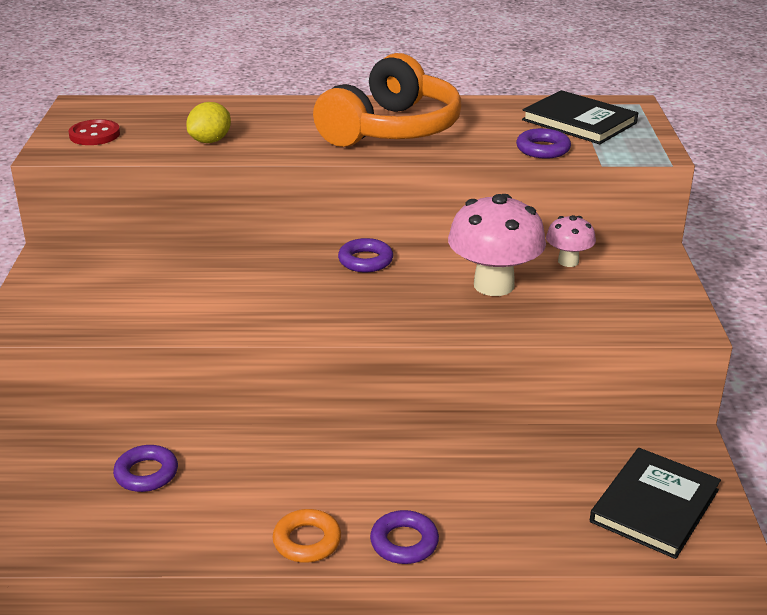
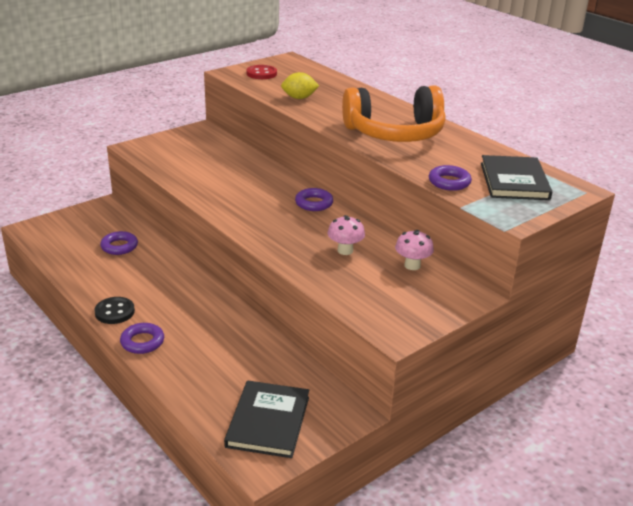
camera: 50 degrees right, 0 degrees up
orange ring [272,509,341,563] -> black button [94,297,135,324]
pink mushroom [448,194,546,296] -> pink mushroom [328,215,365,255], size x0.53
black book [590,448,721,559] -> black book turned 75 degrees counterclockwise [224,380,309,458]

